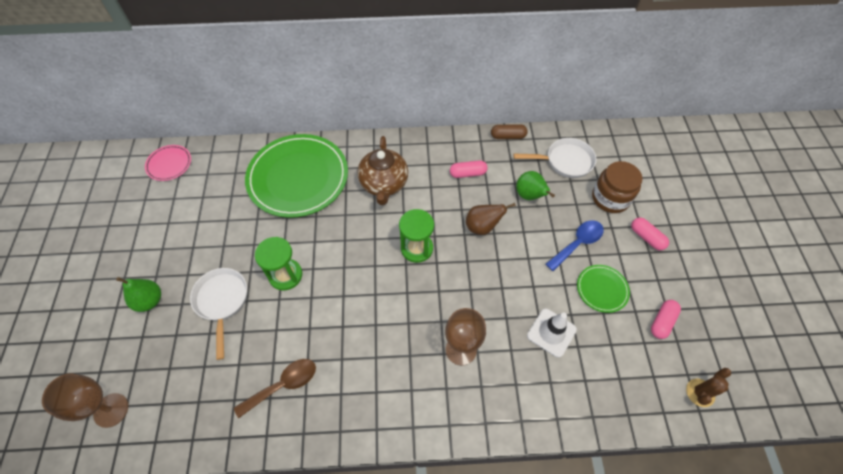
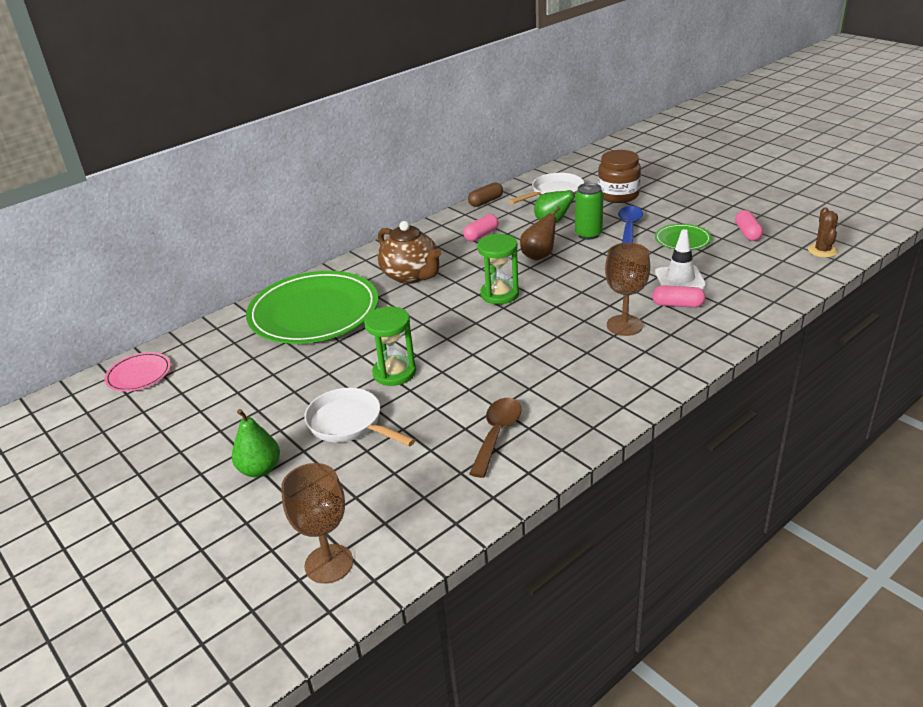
camera: 35 degrees left, 25 degrees down
pink capsule [631,218,669,250] -> pink capsule moved to [652,285,705,308]
none -> green can [575,183,604,240]

